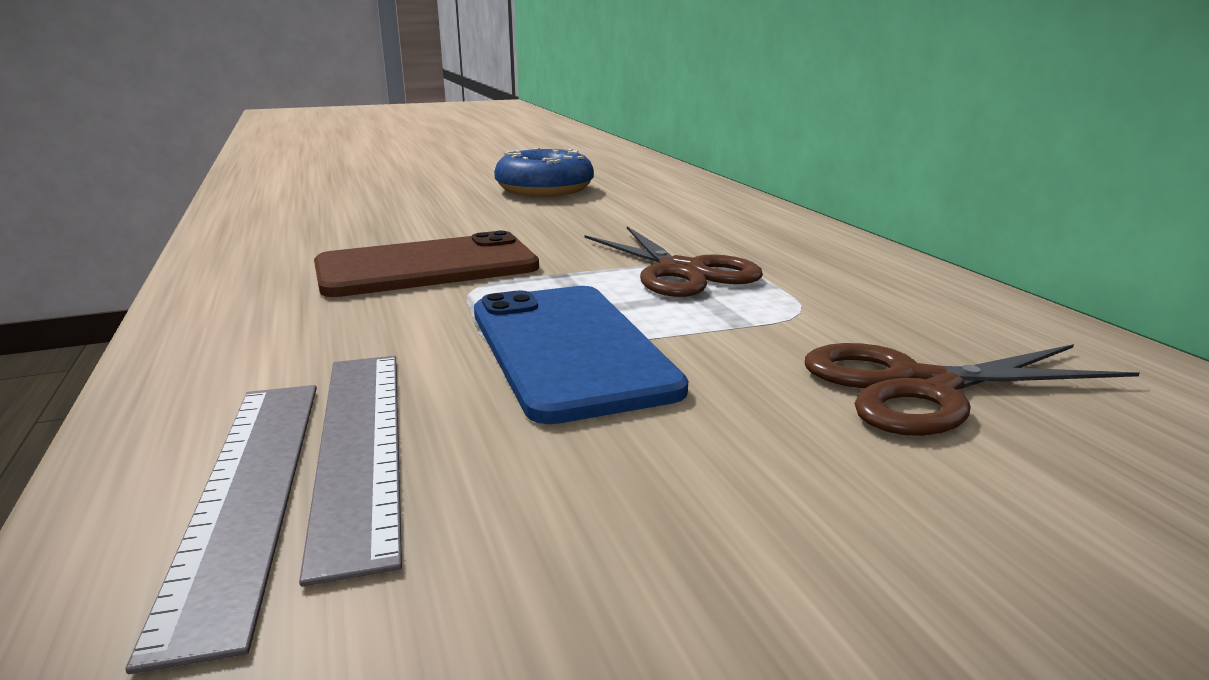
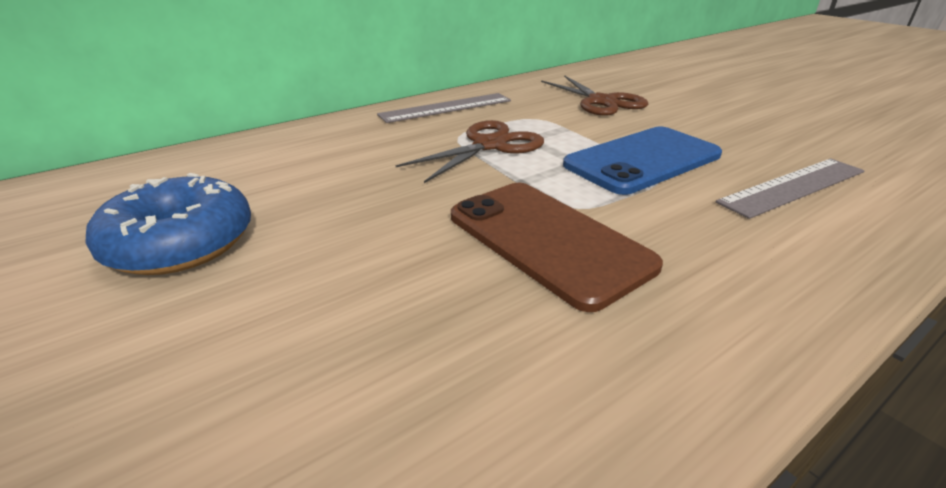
camera: 105 degrees left, 10 degrees up
grey ruler [126,385,317,674] -> grey ruler moved to [377,93,511,123]

